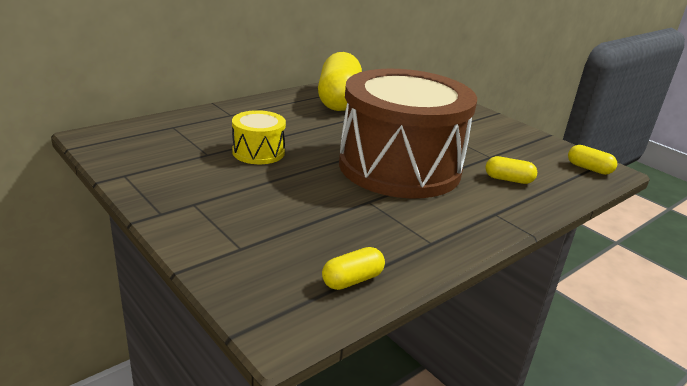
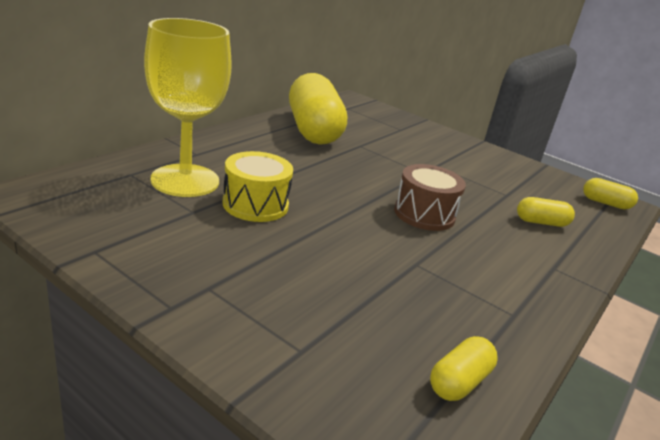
camera: 15 degrees left, 0 degrees up
brown drum [339,69,477,198] -> brown drum [394,164,466,231], size x0.43
none -> yellow goblet [144,18,232,197]

